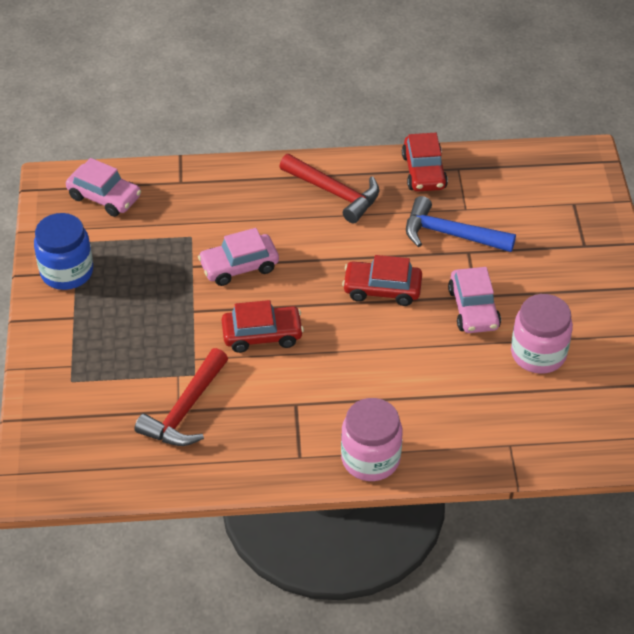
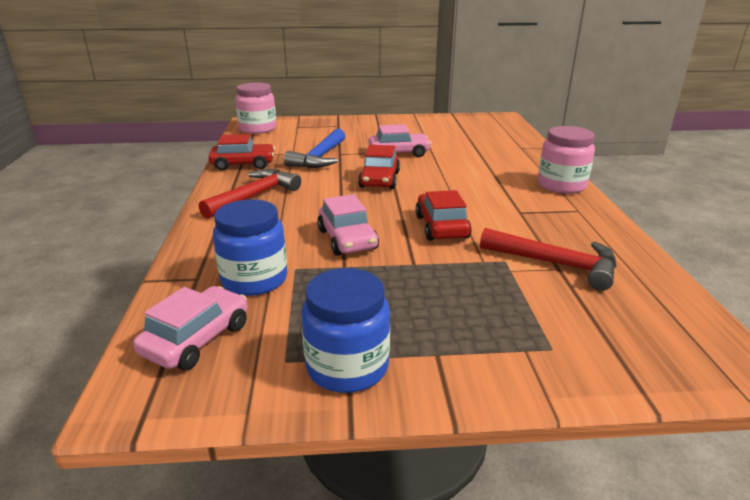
camera: 90 degrees left, 20 degrees down
pink jar [511,294,573,374] -> pink jar moved to [235,82,276,134]
none -> blue jar [213,199,287,296]

